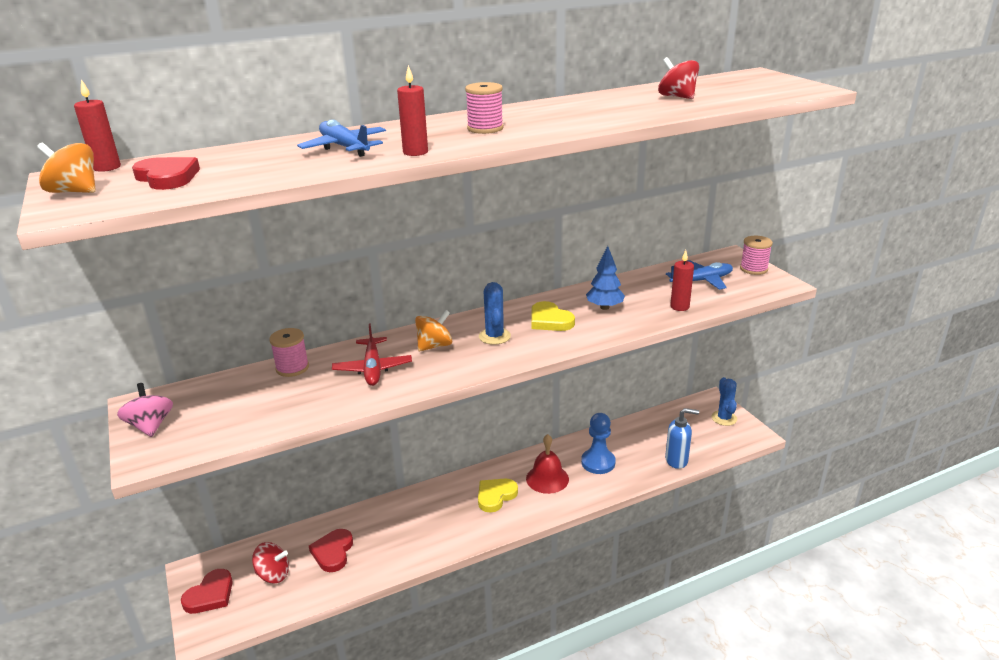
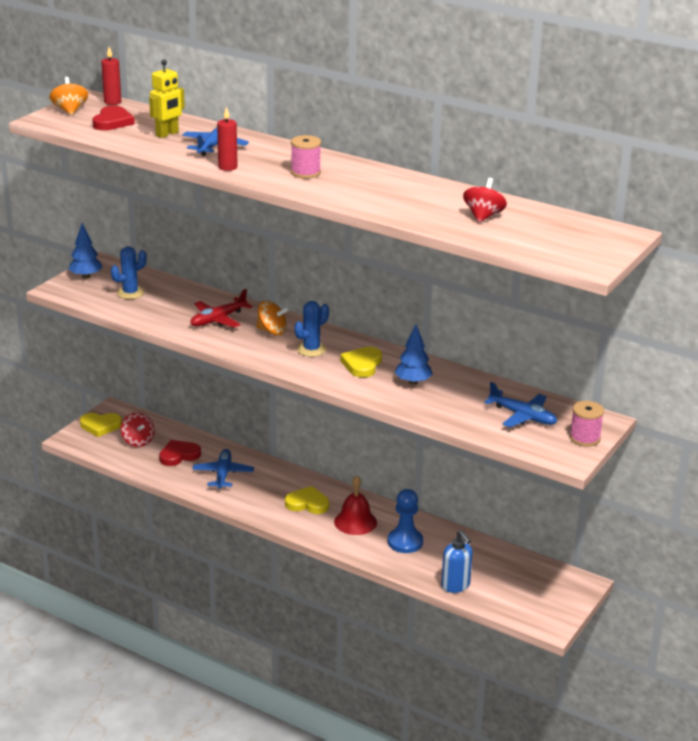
camera: 55 degrees right, 0 degrees up
pink spinning top [117,383,173,437] -> blue tree [69,223,103,279]
red heart [181,569,233,614] -> yellow heart [80,413,122,437]
pink spool [269,328,309,377] -> none
red candle [670,250,694,311] -> none
blue cactus [711,377,737,426] -> blue cactus moved to [111,246,147,299]
none -> yellow robot [149,60,185,138]
none -> blue plane [192,449,254,489]

